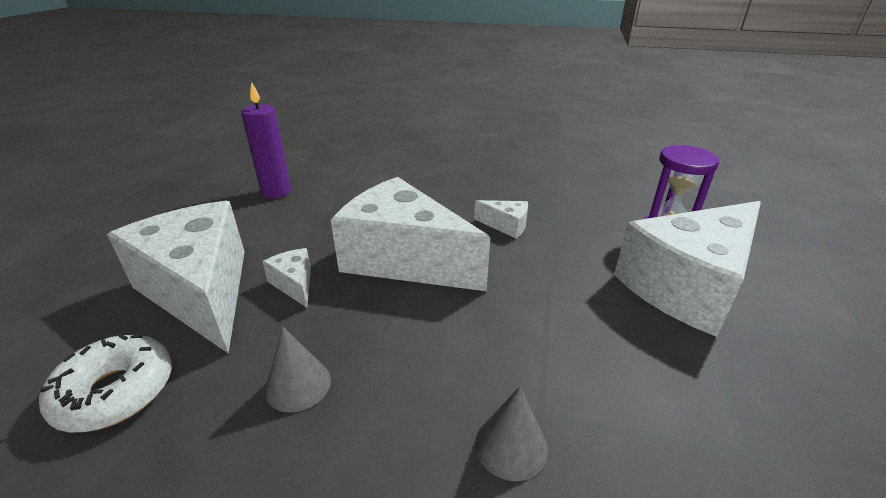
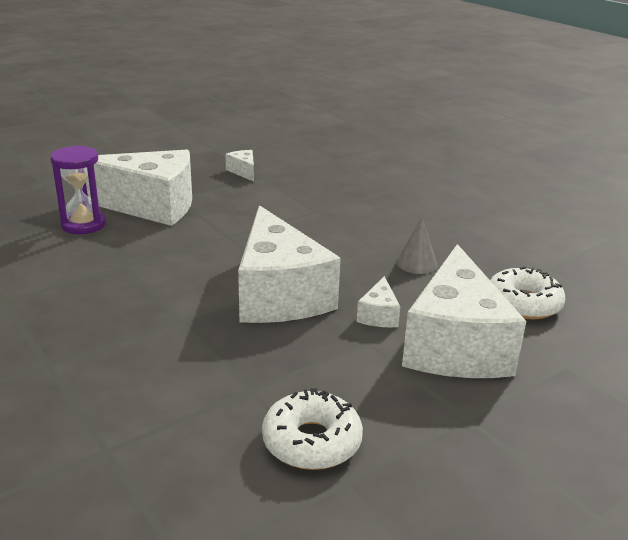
camera: 140 degrees left, 5 degrees down
purple candle [241,82,291,199] -> white donut [262,388,363,470]
white cheese [474,200,528,238] -> white cheese moved to [225,150,254,182]
grey cone [475,386,548,481] -> none

